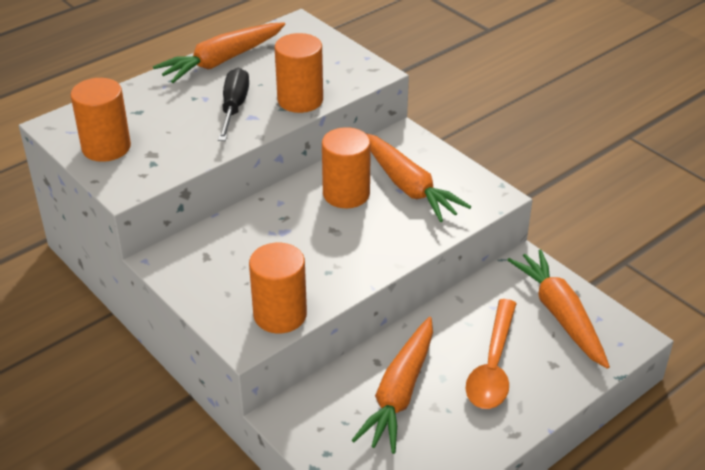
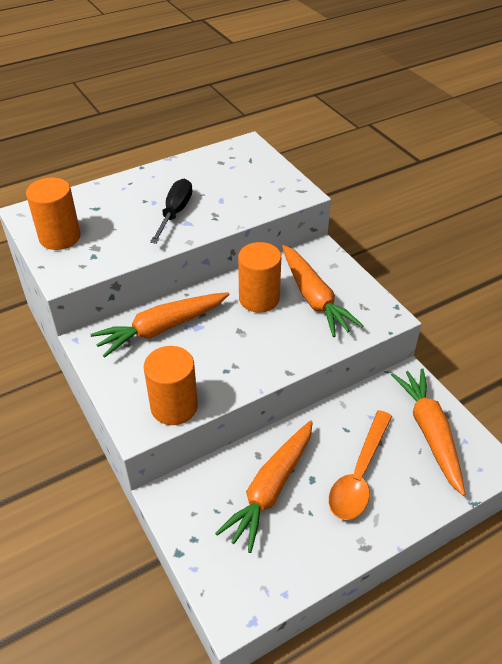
camera: 10 degrees right, 5 degrees up
orange carrot [153,22,285,83] -> orange carrot moved to [90,292,230,358]
orange cylinder [275,33,323,113] -> none

